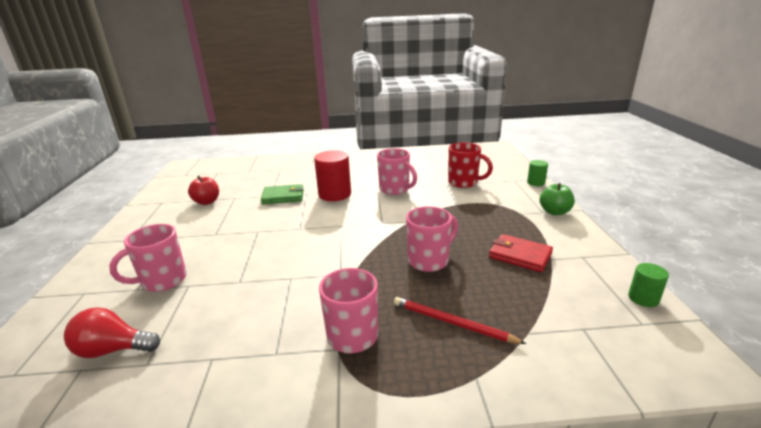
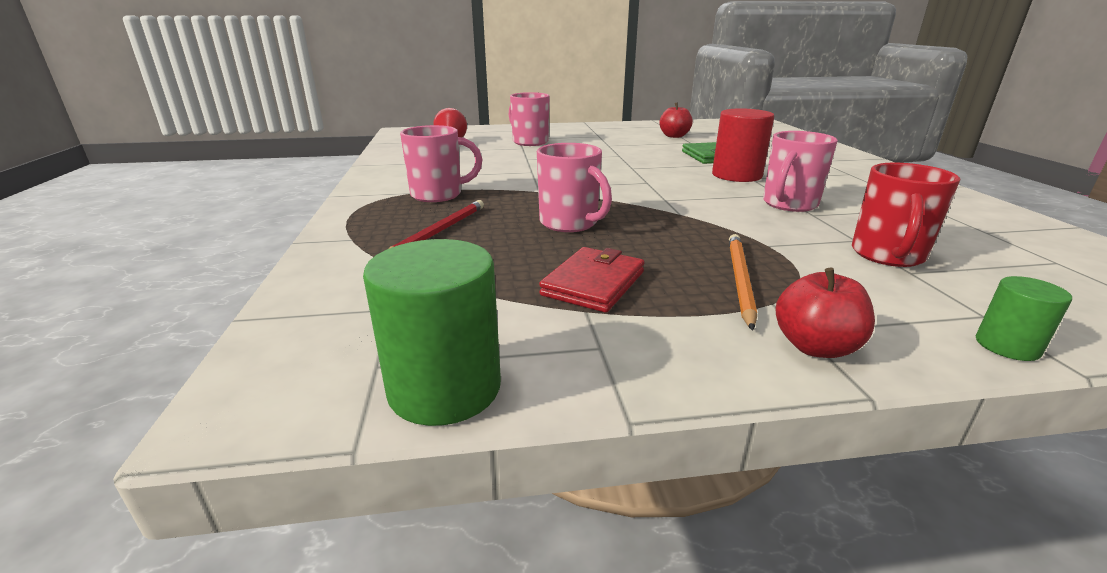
camera: 85 degrees right, 0 degrees up
green apple [540,183,575,215] -> red apple [776,268,875,358]
green cylinder [628,263,669,307] -> green cylinder [363,239,501,426], size x1.88
none -> orange pencil [729,234,757,331]

